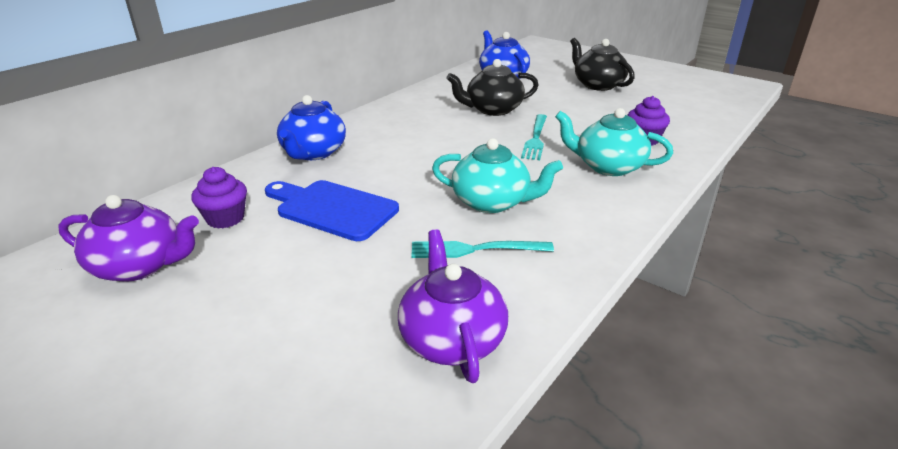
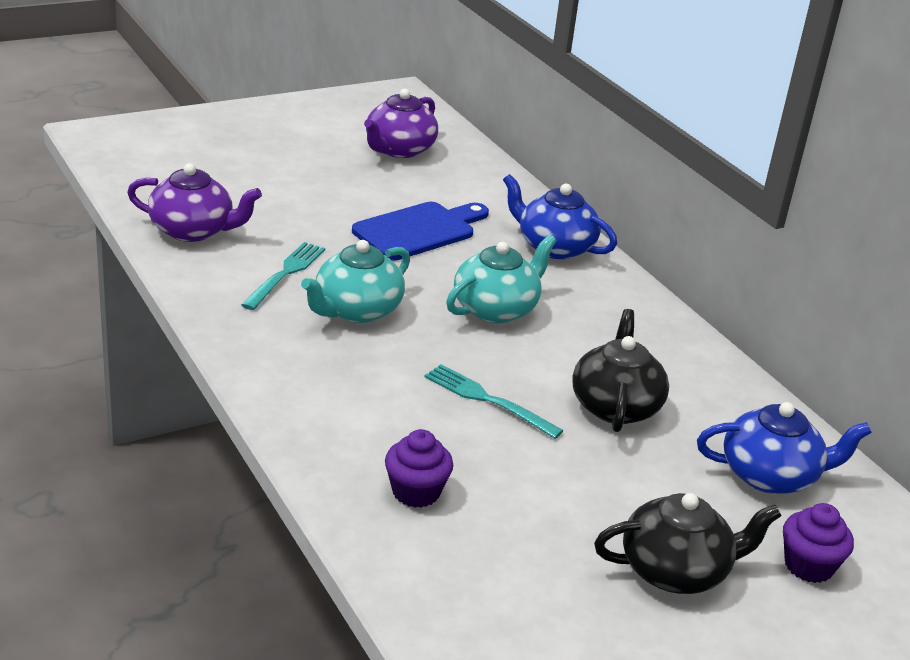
camera: 110 degrees right, 0 degrees up
purple cupcake [191,167,247,229] -> purple cupcake moved to [783,503,854,583]
turquoise teapot [555,108,673,176] -> turquoise teapot moved to [446,235,557,323]

